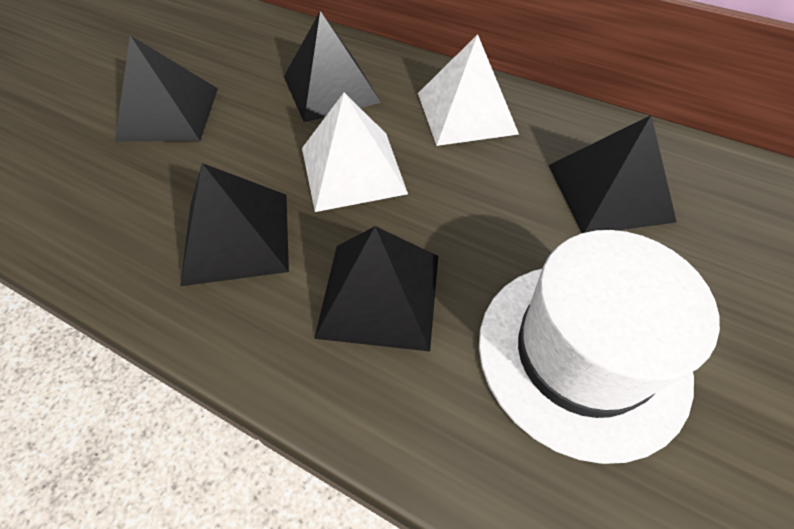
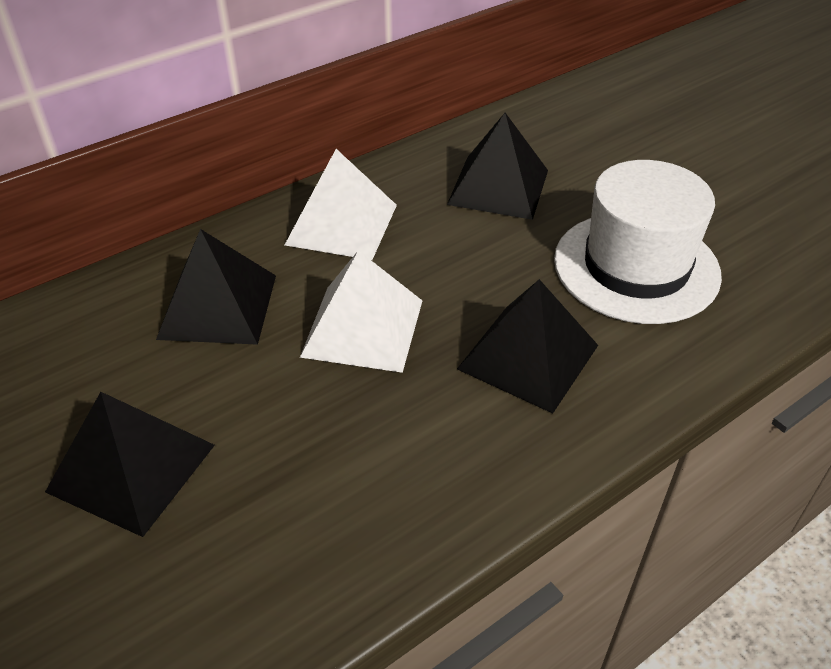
camera: 65 degrees left, 10 degrees down
black pyramid [180,163,289,286] -> none

